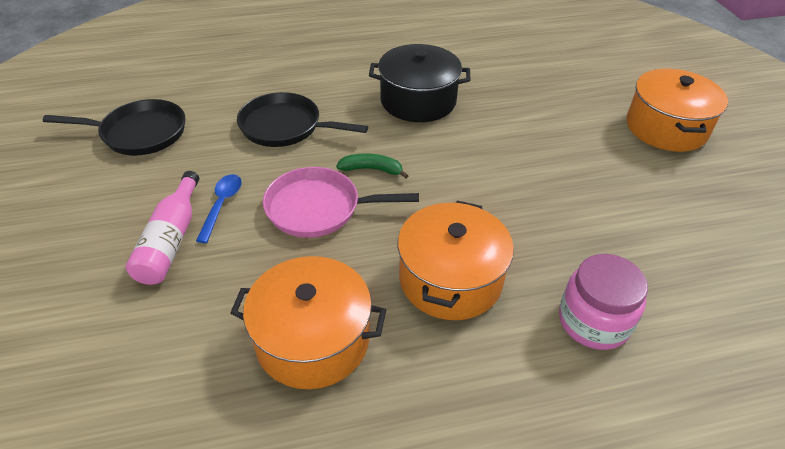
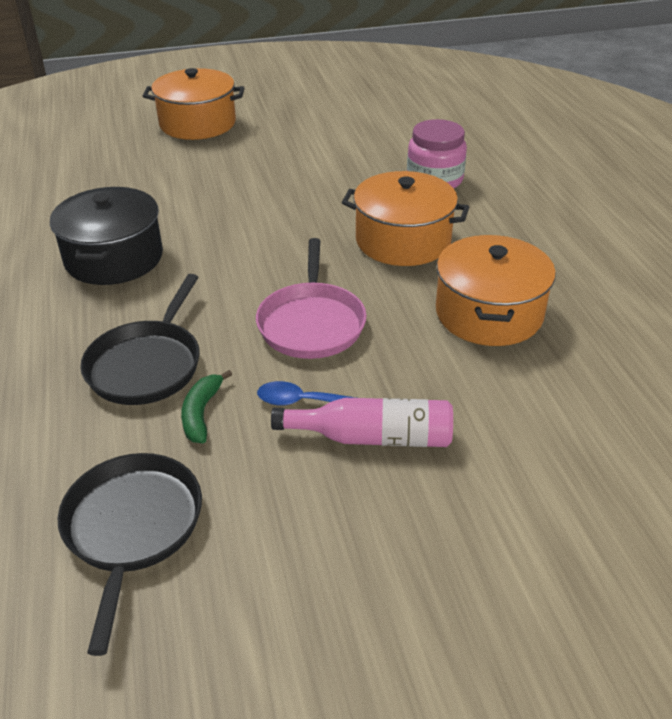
camera: 90 degrees left, 5 degrees down
green banana [336,153,409,179] -> green banana moved to [181,370,232,443]

